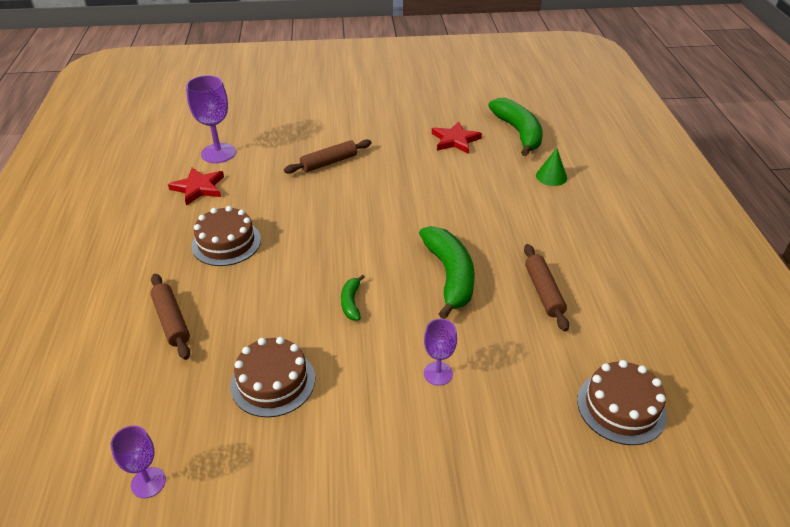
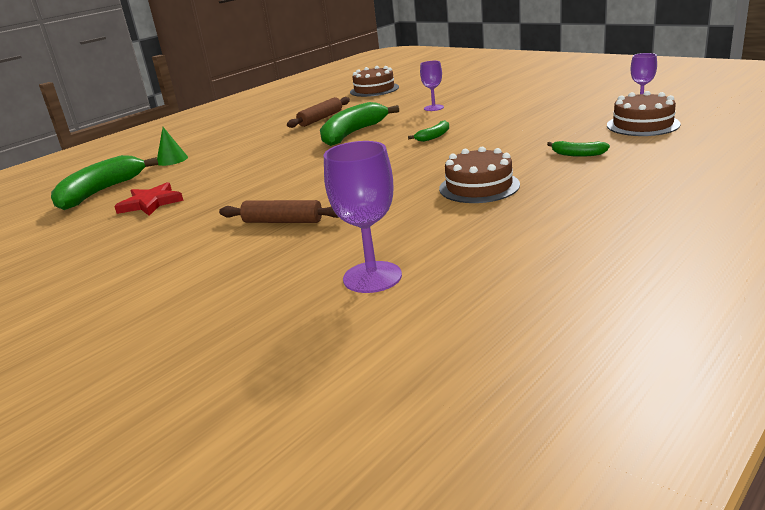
camera: 130 degrees left, 15 degrees down
brown rolling pin [150,274,190,360] -> green banana [547,141,610,157]
red star [168,168,224,205] -> none
brown cake [230,337,315,417] -> brown cake moved to [607,91,681,136]

